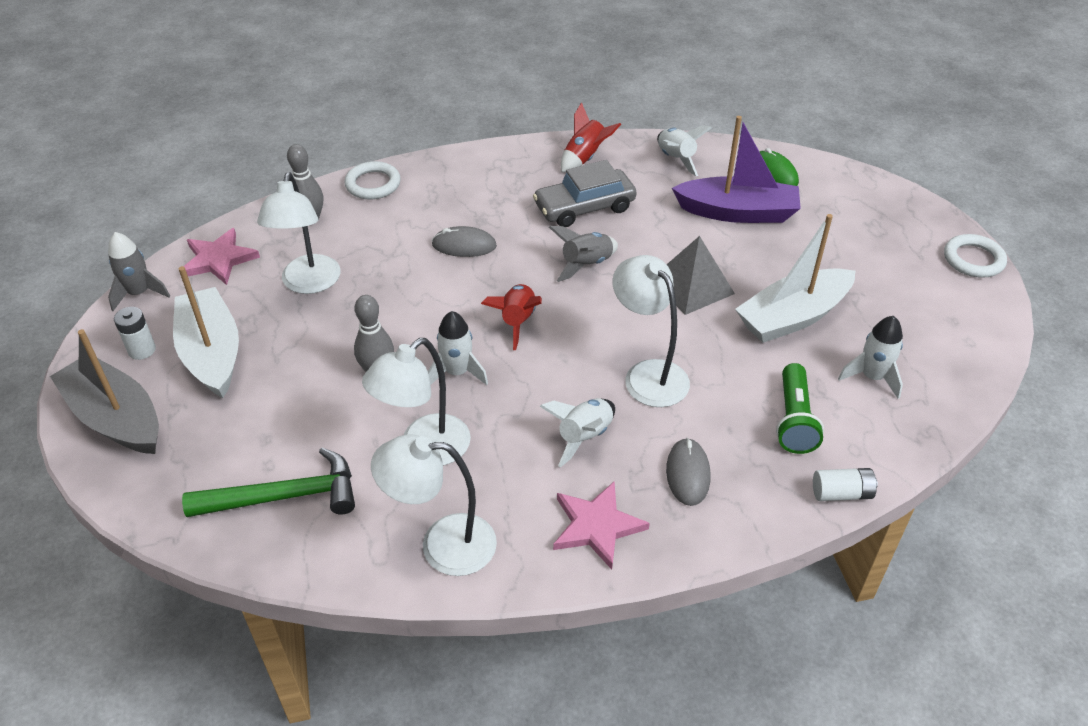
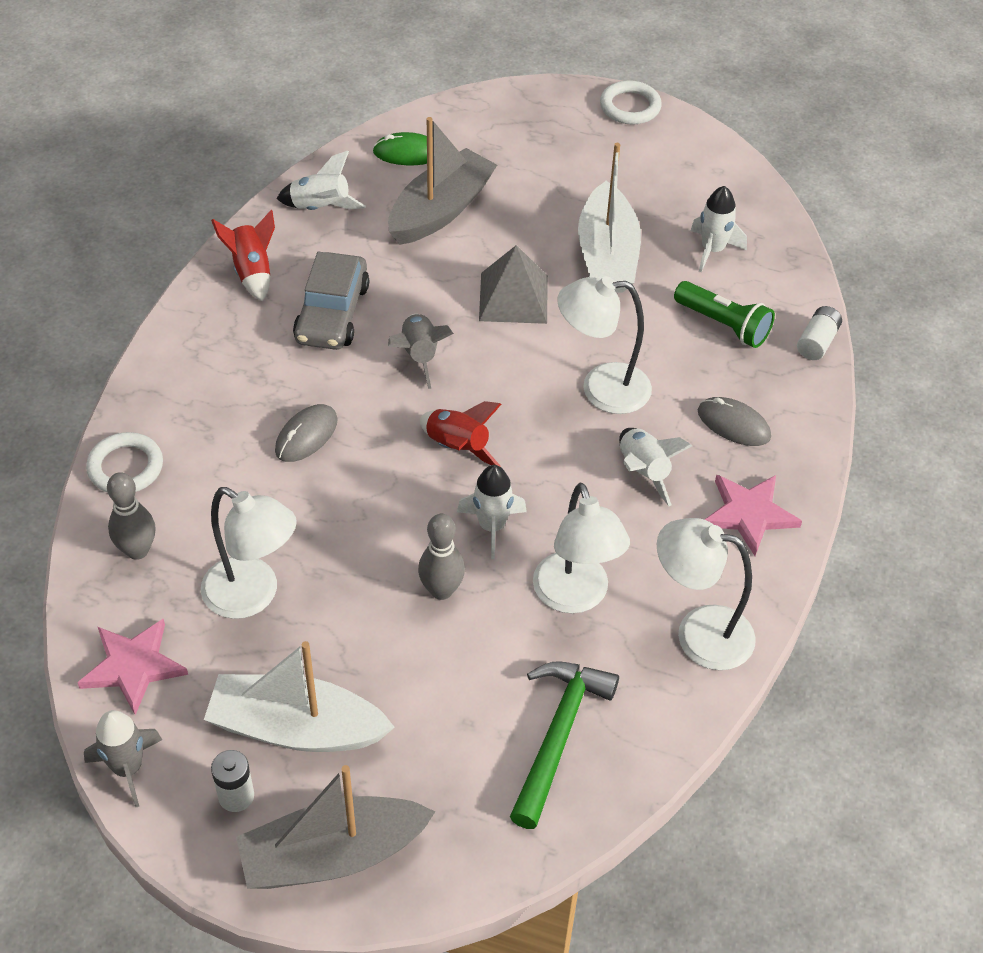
camera: 60 degrees left, 5 degrees up
white lamp [371,434,497,576] -> white lamp turned 75 degrees clockwise [657,518,756,670]
purple boat [672,116,801,223] -> grey boat [388,117,497,245]

